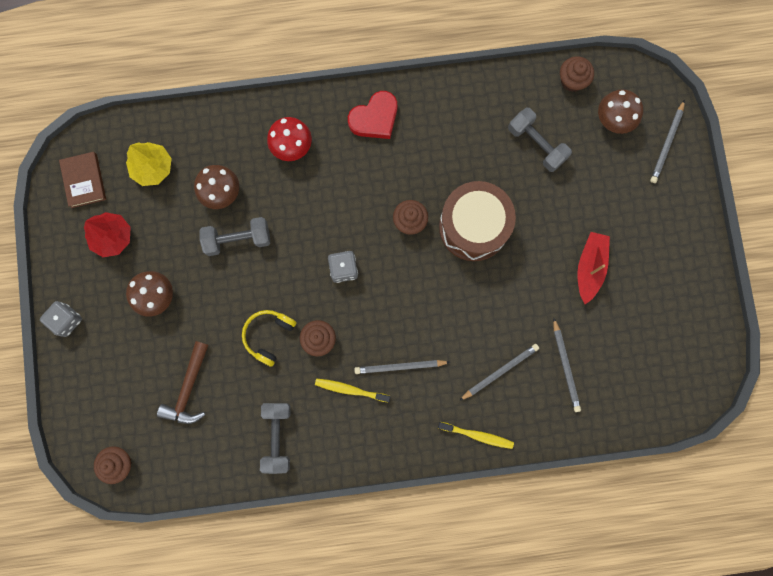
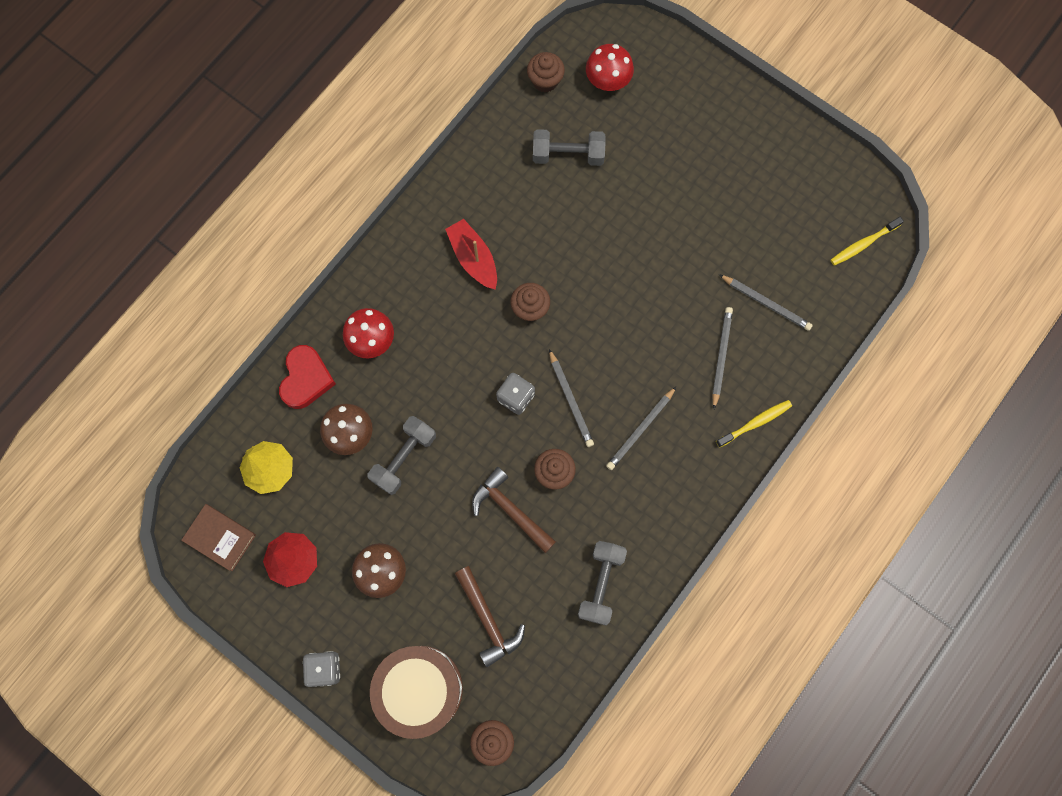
camera: 45 degrees left, 5 degrees down
yellow headphones [242,310,296,367] -> brown hammer [472,467,556,553]
grey dumbbell [260,403,291,474] -> grey dumbbell turned 60 degrees clockwise [578,541,627,625]
yellow toothbrush [315,378,391,403] -> yellow toothbrush moved to [831,217,904,266]
red heart [348,91,397,139] -> red heart moved to [279,345,336,409]
brown drum [439,181,516,261] -> brown drum moved to [370,646,463,739]
red boat [577,232,610,304] -> red boat moved to [445,219,497,290]
brown mushroom [598,89,643,134] -> red mushroom [586,44,634,91]
grey pencil [650,100,685,183] -> grey pencil moved to [549,349,594,447]

